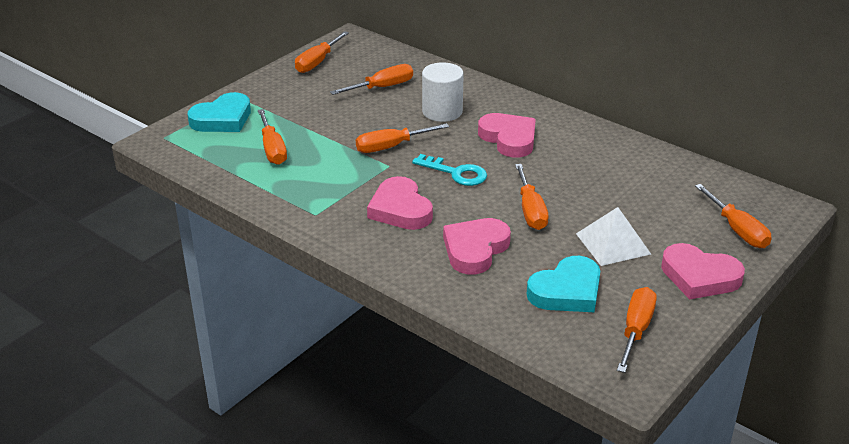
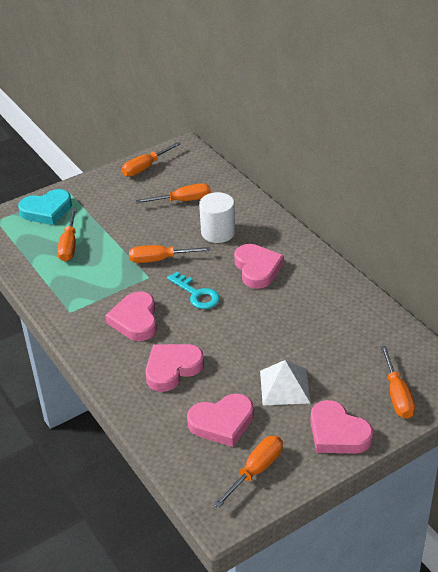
camera: 20 degrees right, 5 degrees up
orange screwdriver [515,164,549,230] -> none
turquoise heart [527,256,600,312] -> pink heart [187,394,254,447]

